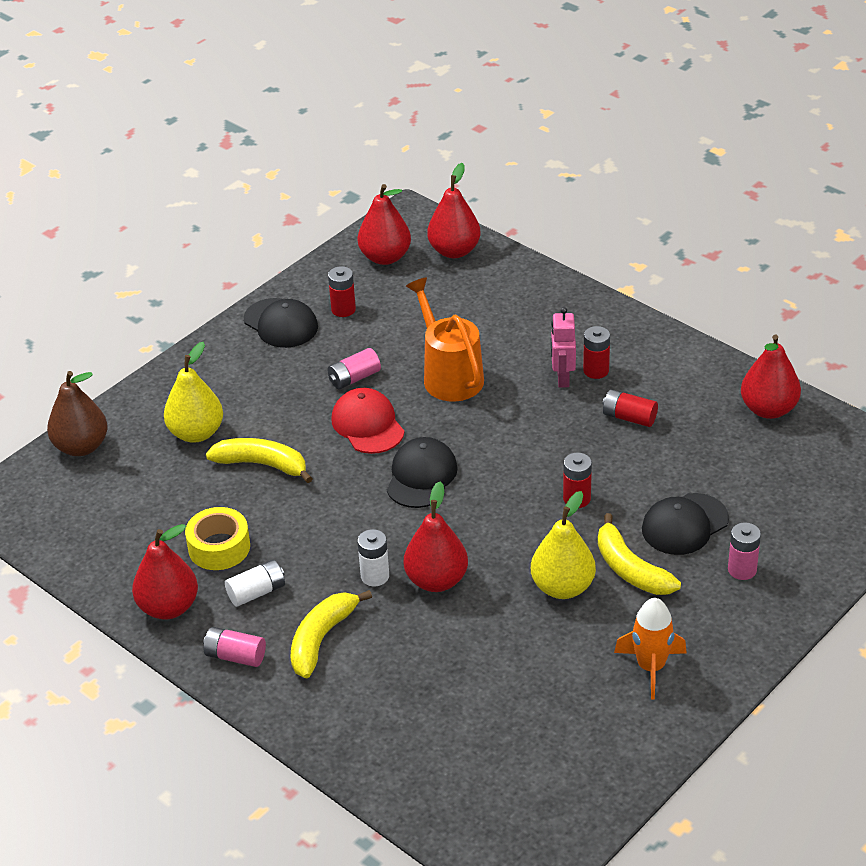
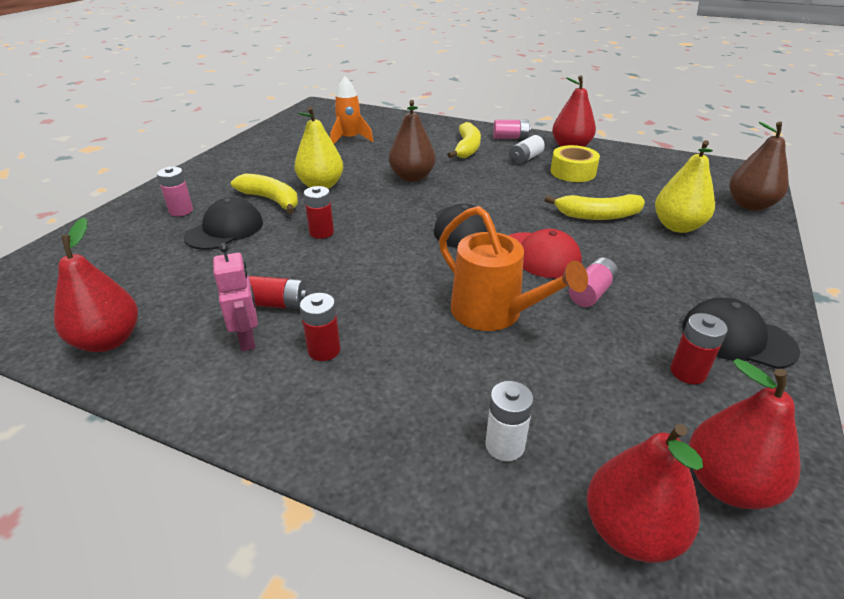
camera: 160 degrees right, 5 degrees down
white battery [358,529,389,586] -> white battery moved to [485,381,533,461]
red pear [404,482,468,592] -> brown pear [389,100,436,182]
pink robot [551,307,576,388] -> pink robot moved to [213,243,258,351]
orange rocket [614,598,687,699] -> orange rocket moved to [330,77,374,144]

